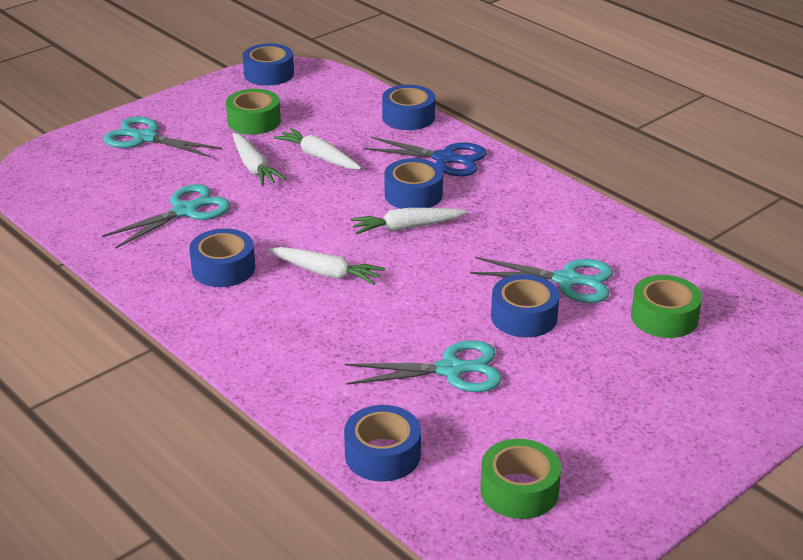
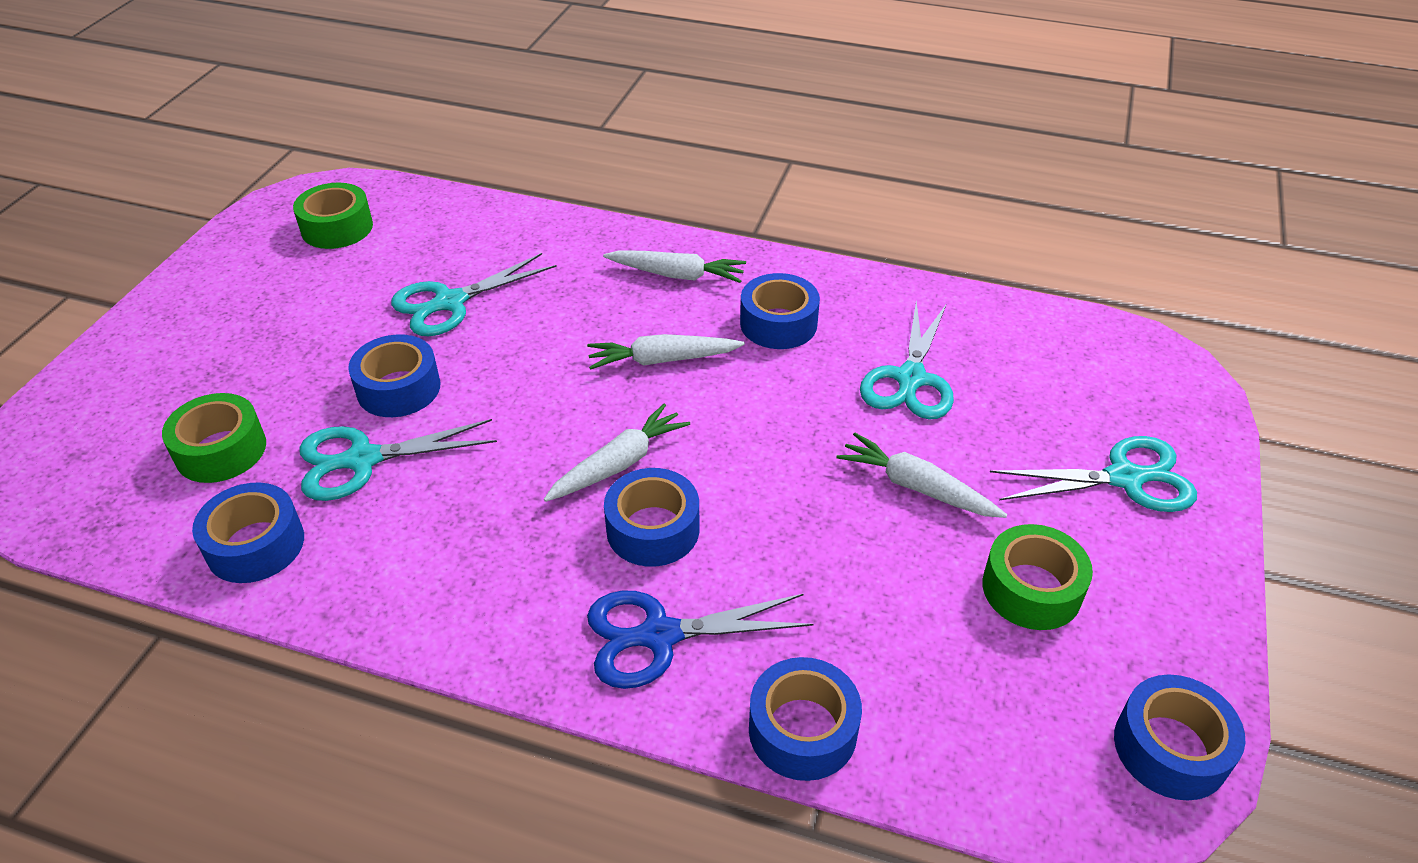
camera: 150 degrees right, 10 degrees up
white carrot [274,128,361,169] -> white carrot moved to [603,250,746,283]
blue tape [344,405,421,482] -> blue tape moved to [192,482,304,583]

